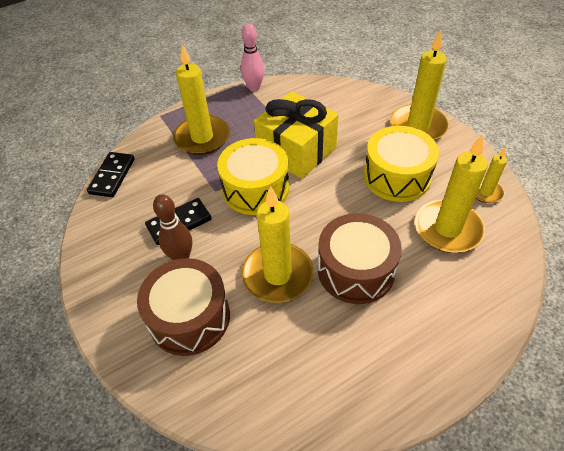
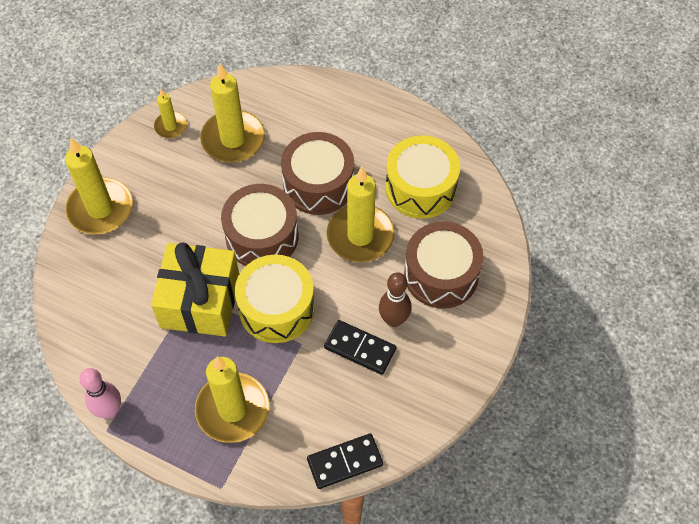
camera: 125 degrees left, 10 degrees up
yellow drum [364,126,439,202] -> yellow drum moved to [385,135,460,219]
none -> brown drum [221,184,298,266]

